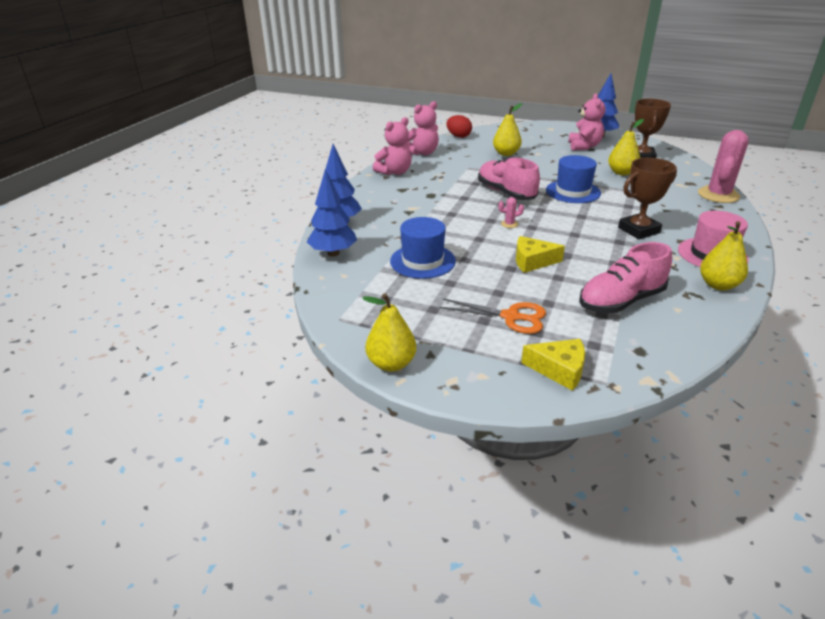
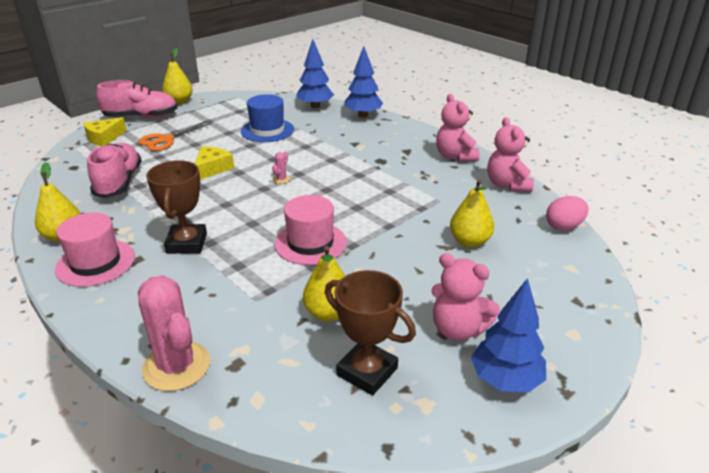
camera: 115 degrees right, 0 degrees up
red egg [446,115,472,138] -> pink egg [546,196,589,231]
pink shoe [478,157,540,200] -> pink shoe moved to [96,80,177,118]
blue hat [546,155,601,203] -> pink hat [275,195,347,265]

